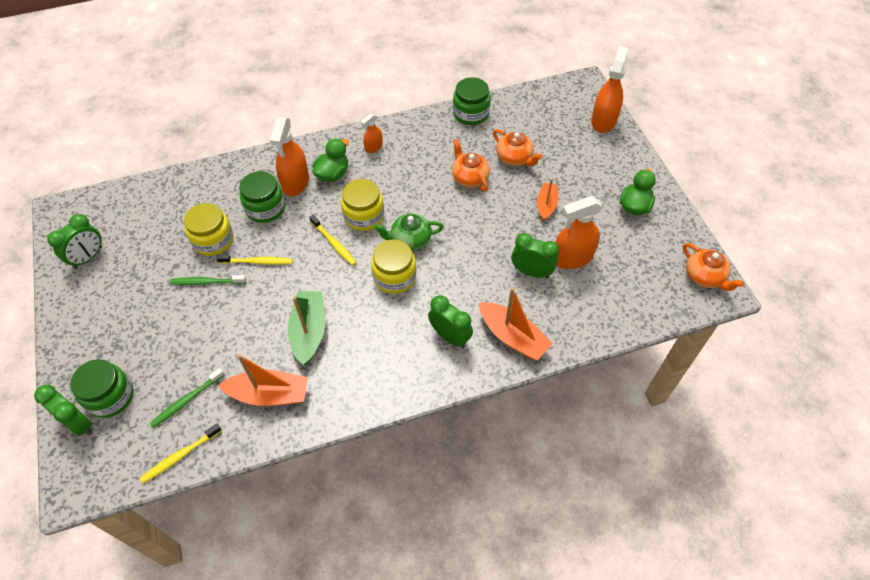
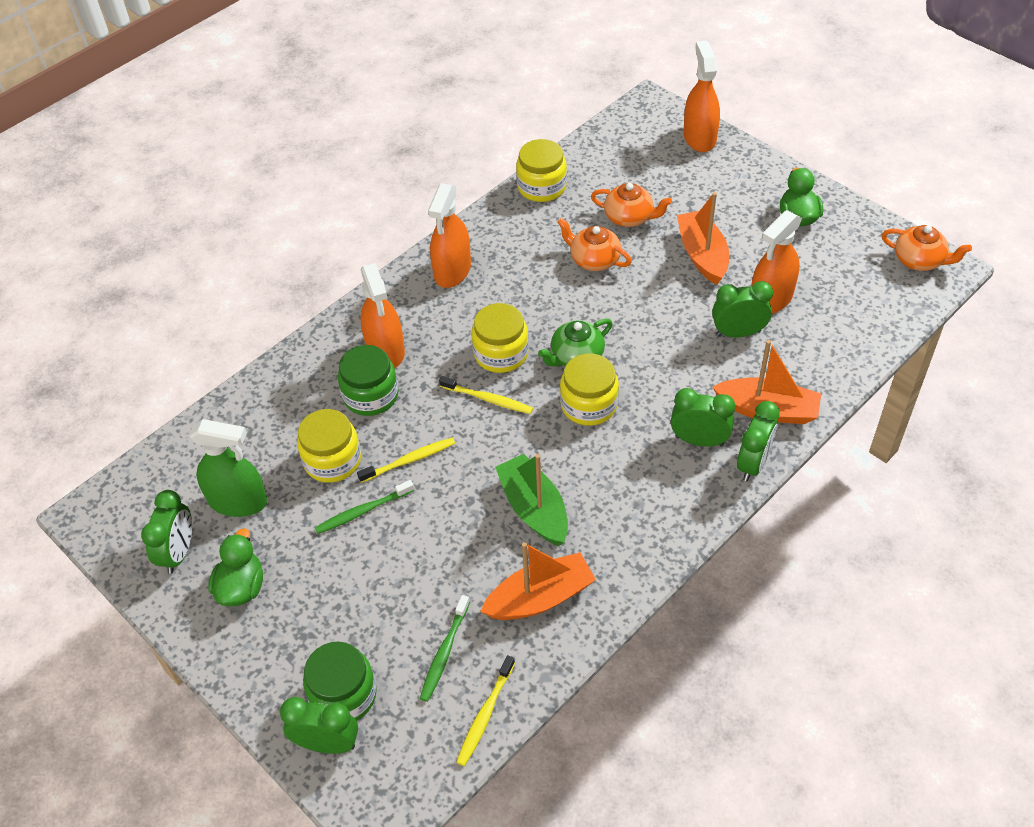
camera: 25 degrees left, 5 degrees down
green duck [313,138,349,182] -> green duck moved to [208,528,263,606]
orange spray bottle [361,113,383,153] -> orange spray bottle [428,183,471,288], size x1.86
green jar [453,77,491,125] -> yellow jar [516,139,567,202]
orange boat [537,179,558,221] -> orange boat [677,192,729,285], size x1.59
none -> green spray bottle [190,419,268,517]
none -> green clock [737,401,780,481]

